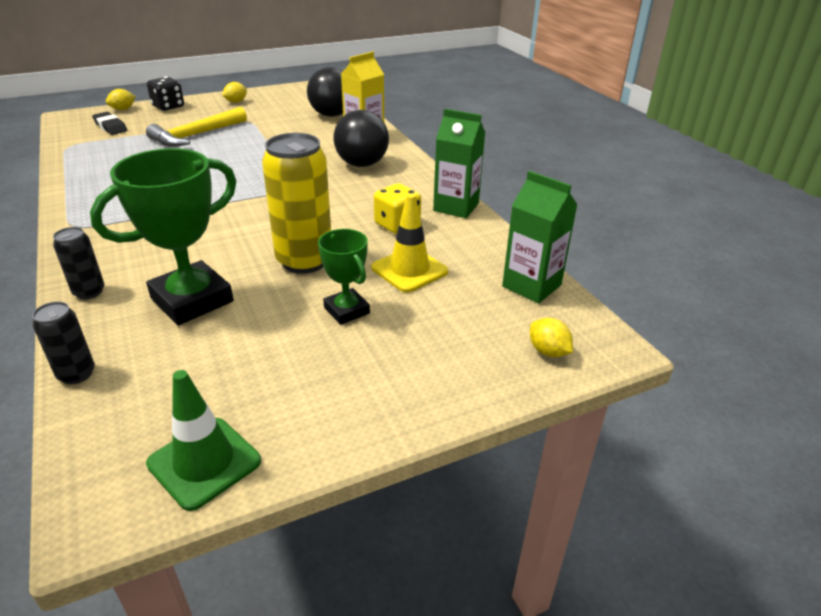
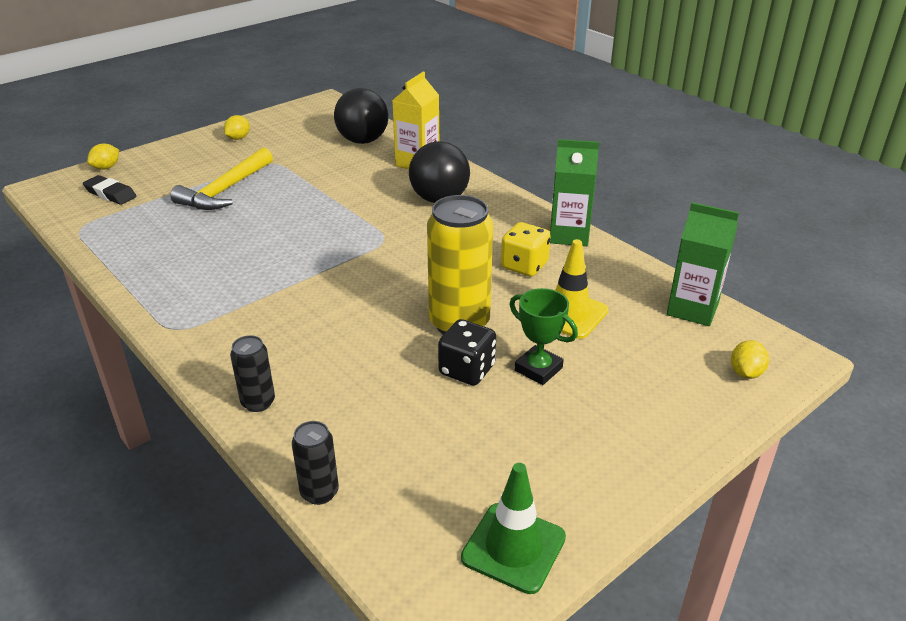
camera: 15 degrees left, 0 degrees up
green trophy [90,148,236,325] -> none
black dice [147,77,184,111] -> black dice moved to [438,319,496,385]
yellow lemon [530,318,573,357] -> yellow lemon turned 75 degrees clockwise [731,340,769,379]

